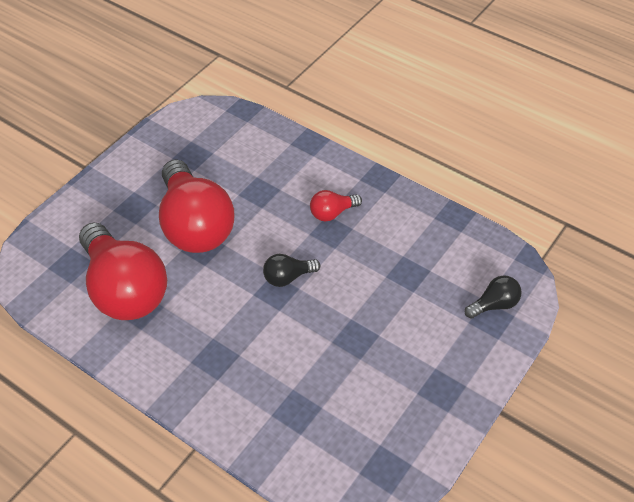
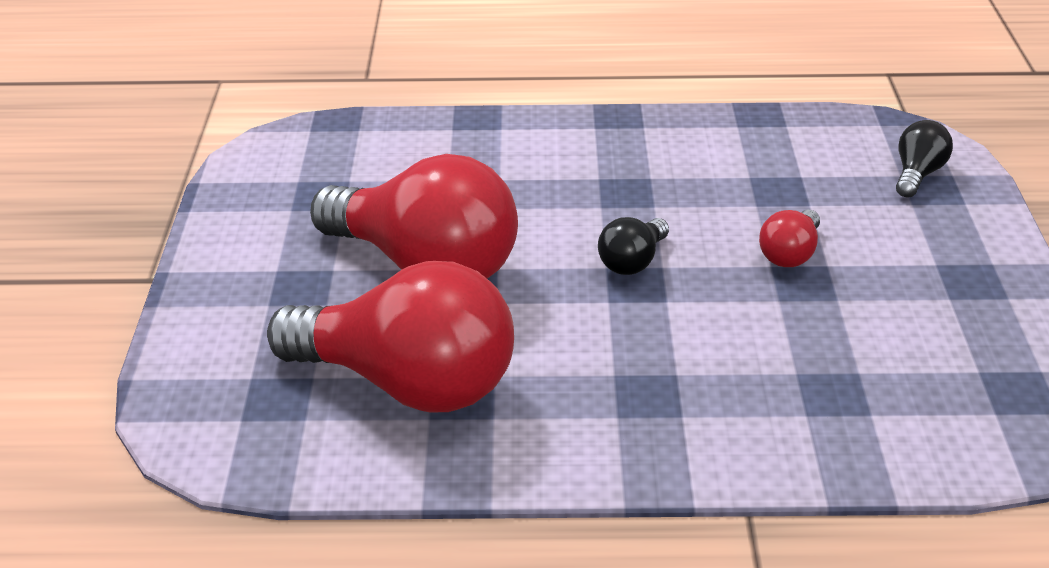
camera: 35 degrees left, 15 degrees down
red light bulb [310,190,362,221] -> red light bulb moved to [759,210,820,267]

